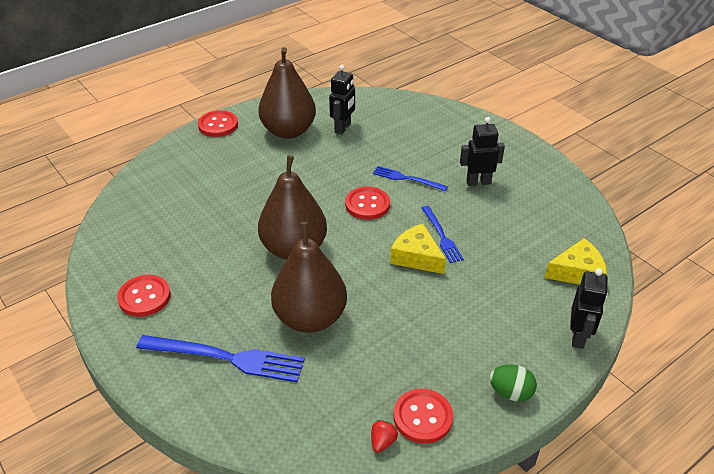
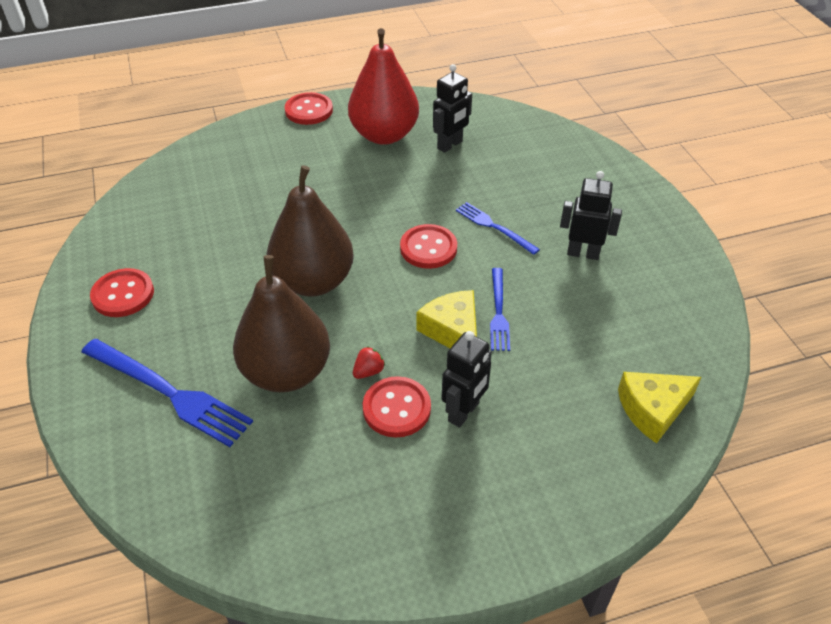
camera: 20 degrees right, 5 degrees up
brown pear [258,47,316,139] -> red pear [348,28,419,145]
red strawberry [371,420,398,453] -> red strawberry moved to [353,346,385,379]
red button [393,389,453,443] -> red button moved to [363,376,431,437]
green egg [489,365,537,402] -> none
yellow cheese [544,238,607,285] -> yellow cheese turned 150 degrees clockwise [618,372,702,443]
black robot [570,268,608,349] -> black robot moved to [442,331,492,428]

